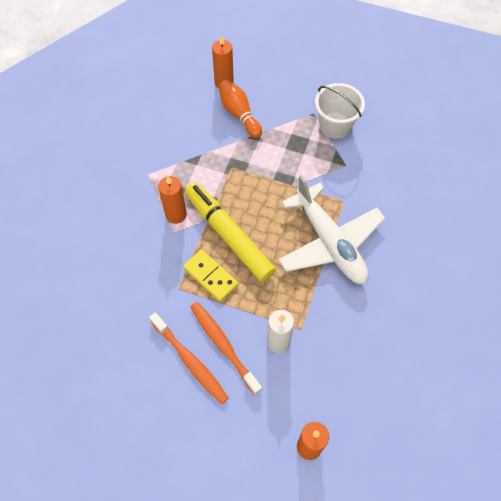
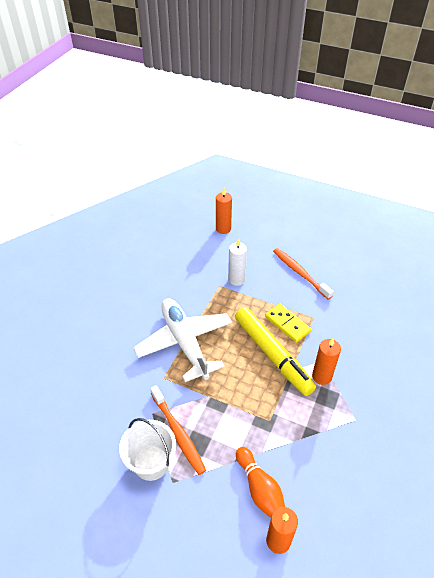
camera: 175 degrees left, 15 degrees down
orange toothbrush [190,302,262,395] -> orange toothbrush moved to [150,385,206,475]

